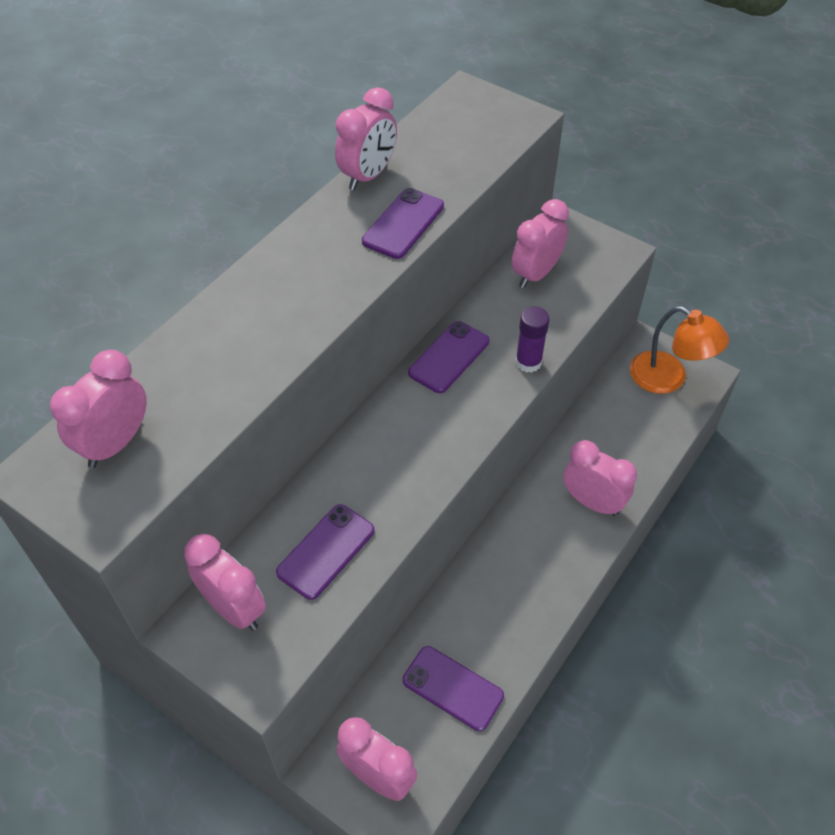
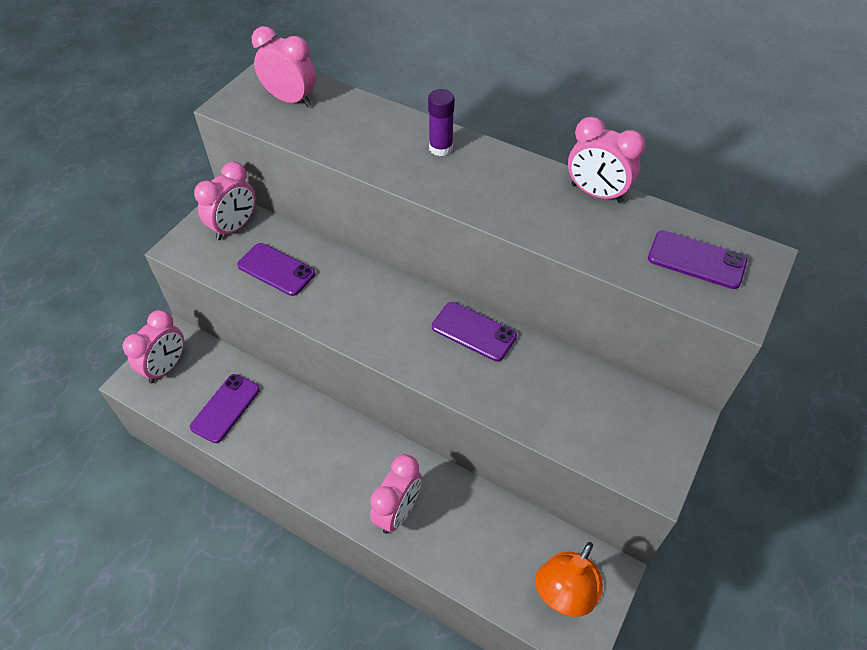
camera: 85 degrees right, 0 degrees up
purple phone [362,188,444,259] -> purple phone moved to [648,230,747,289]
pink clock [512,199,569,288] -> none
purple glue stick [516,307,549,373] -> purple glue stick moved to [428,89,455,156]

